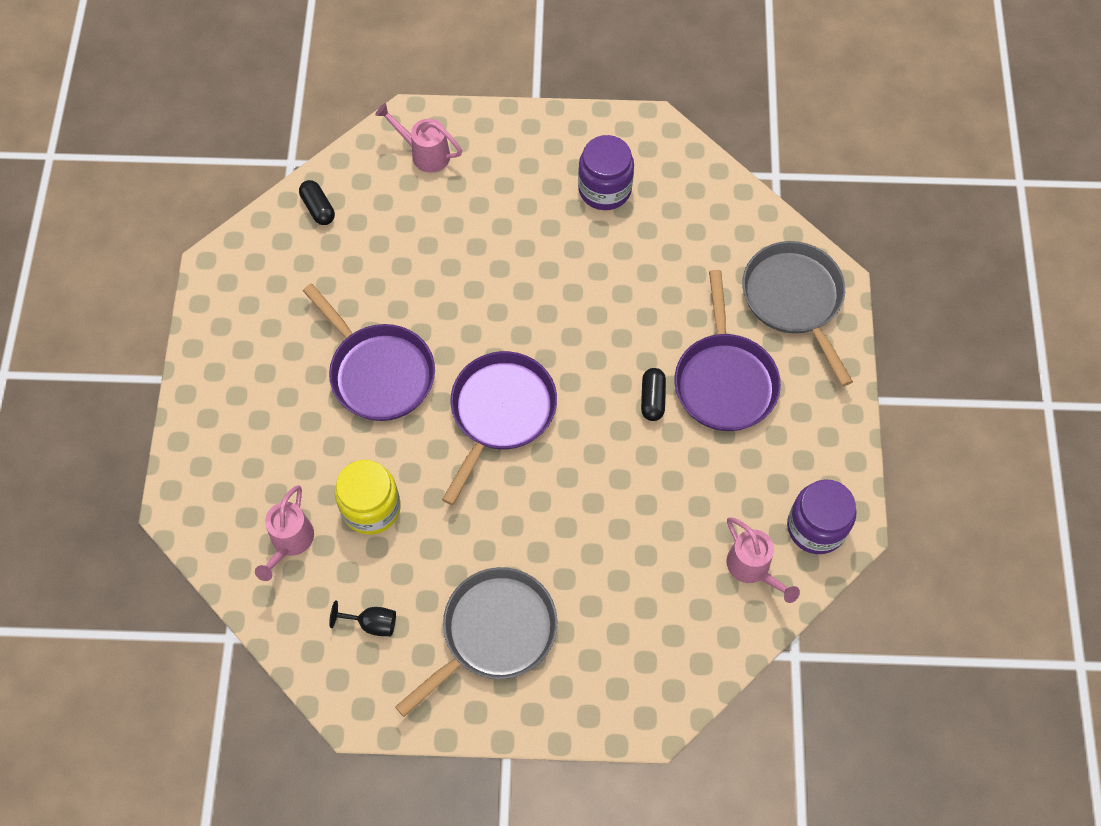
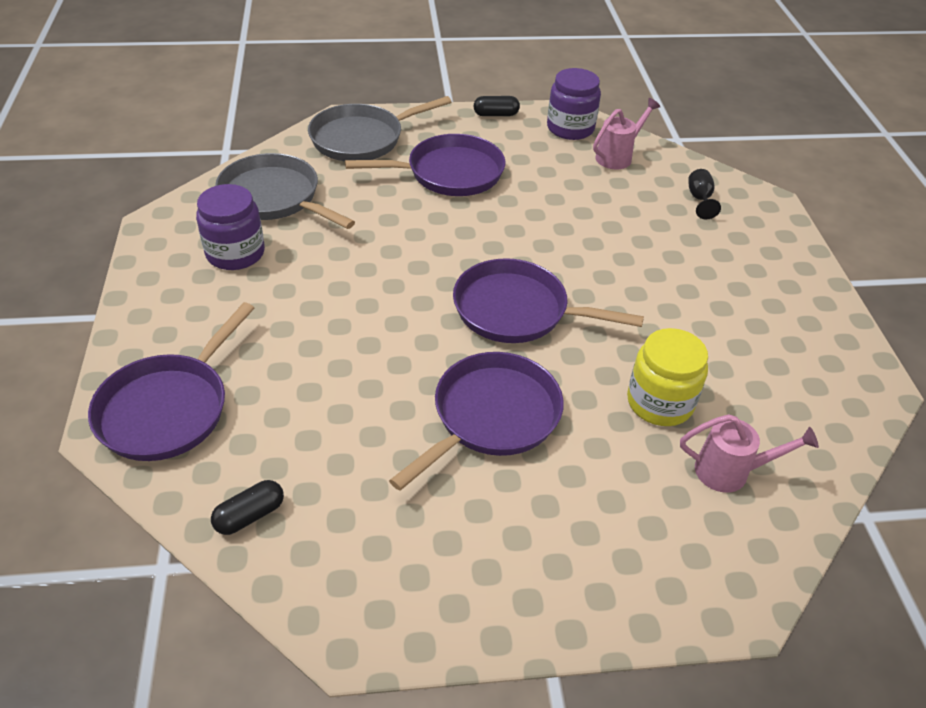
camera: 100 degrees left, 20 degrees down
black goblet [329,600,396,636] -> black goblet moved to [688,169,721,219]
pink watering can [375,103,462,173] -> purple pan [88,302,254,461]
grey pan [395,567,557,717] -> grey pan moved to [215,153,355,229]
black capsule [641,368,666,421] -> black capsule moved to [473,96,520,116]

